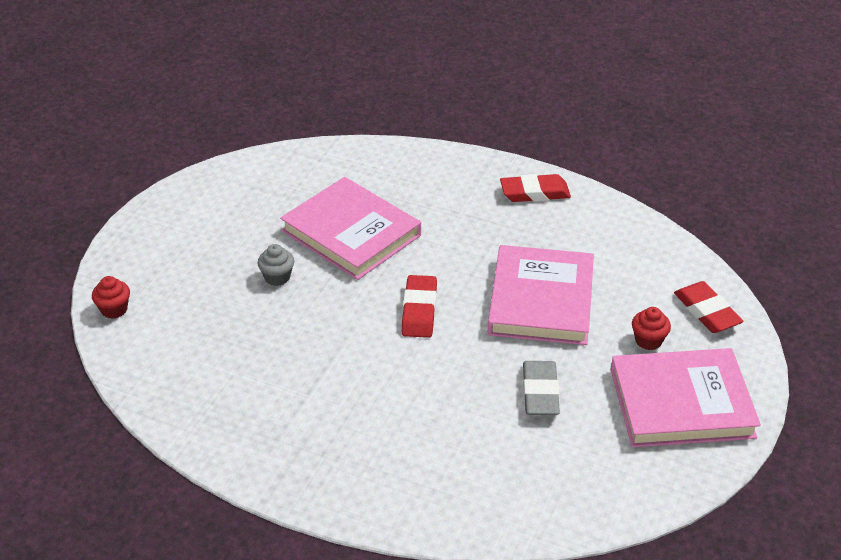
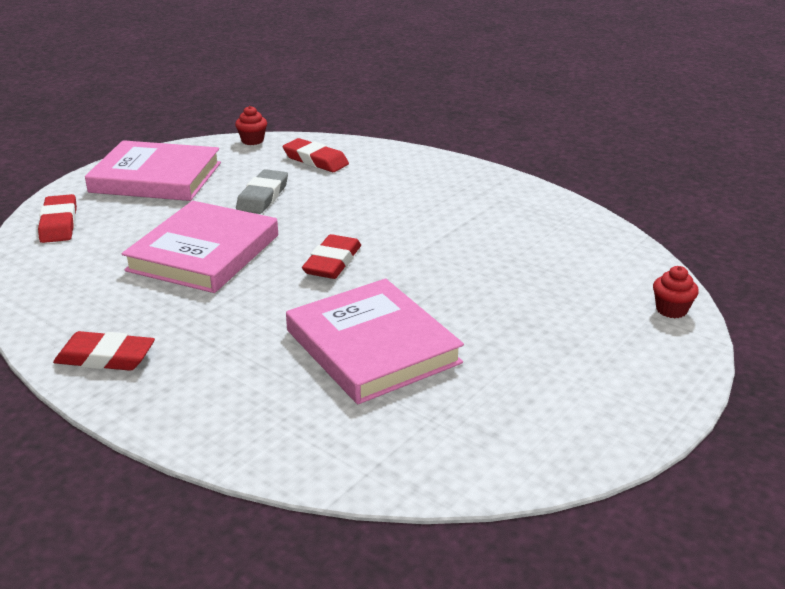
camera: 165 degrees left, 10 degrees down
grey cupcake [258,244,294,286] -> none
red cupcake [632,307,671,350] -> red cupcake moved to [235,106,267,145]
none -> red eraser [283,138,349,172]

